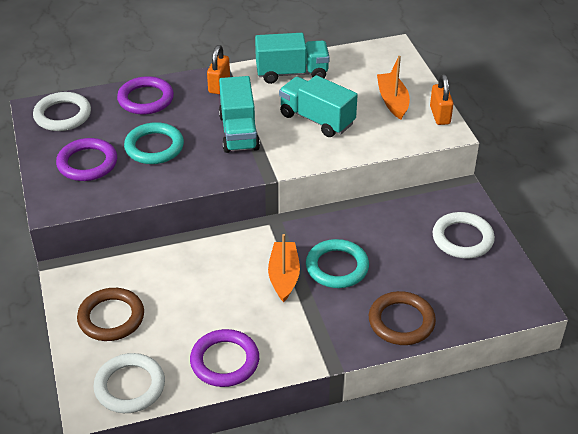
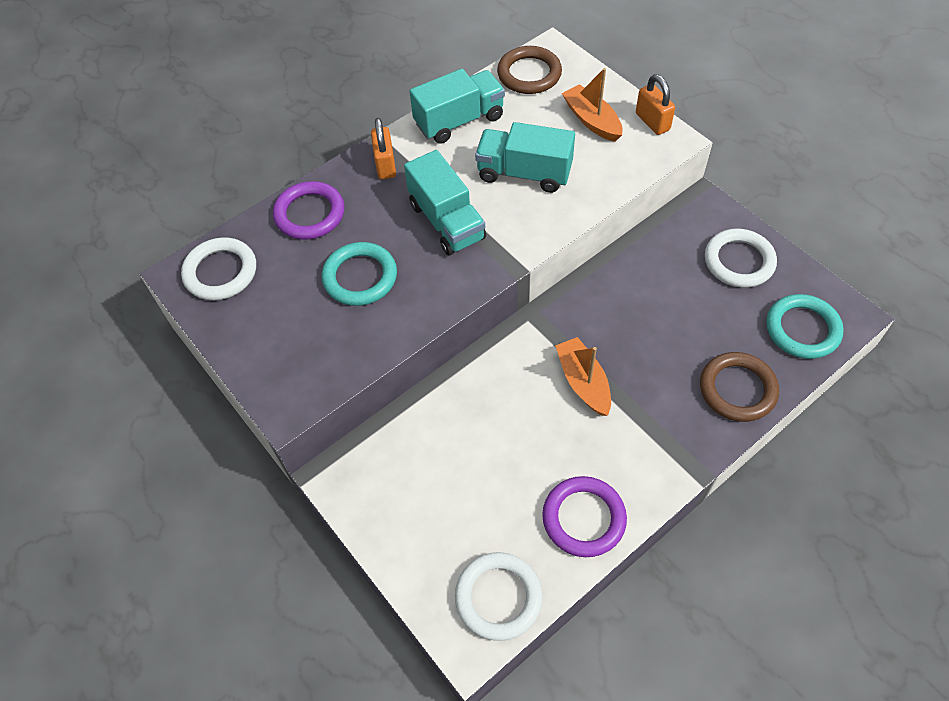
camera: 20 degrees left, 15 degrees up
purple ring [56,138,117,181] -> none
brown ring [77,288,144,341] -> brown ring moved to [497,46,562,94]
turquoise ring [306,239,369,288] -> turquoise ring moved to [766,294,844,359]

